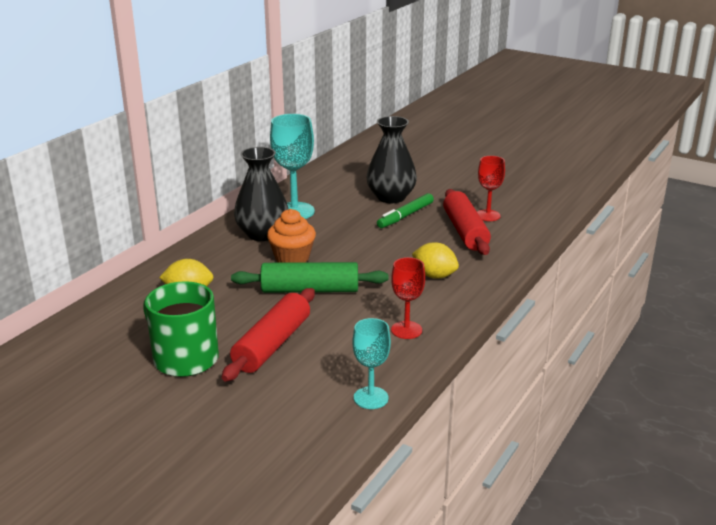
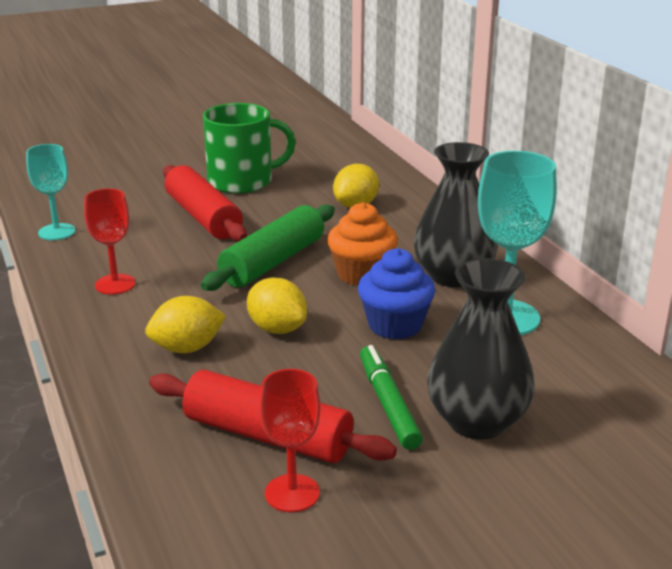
camera: 125 degrees right, 0 degrees up
none -> yellow lemon [247,278,307,334]
none -> blue cupcake [358,248,435,340]

